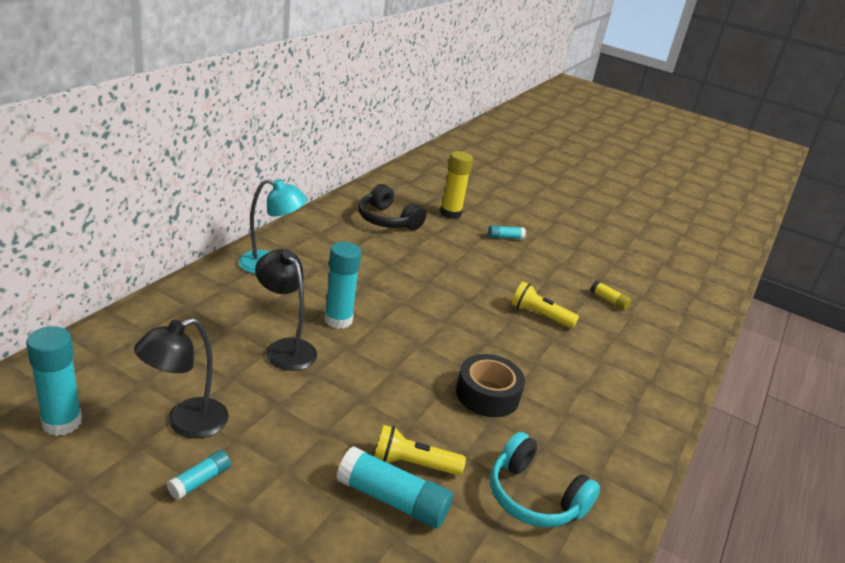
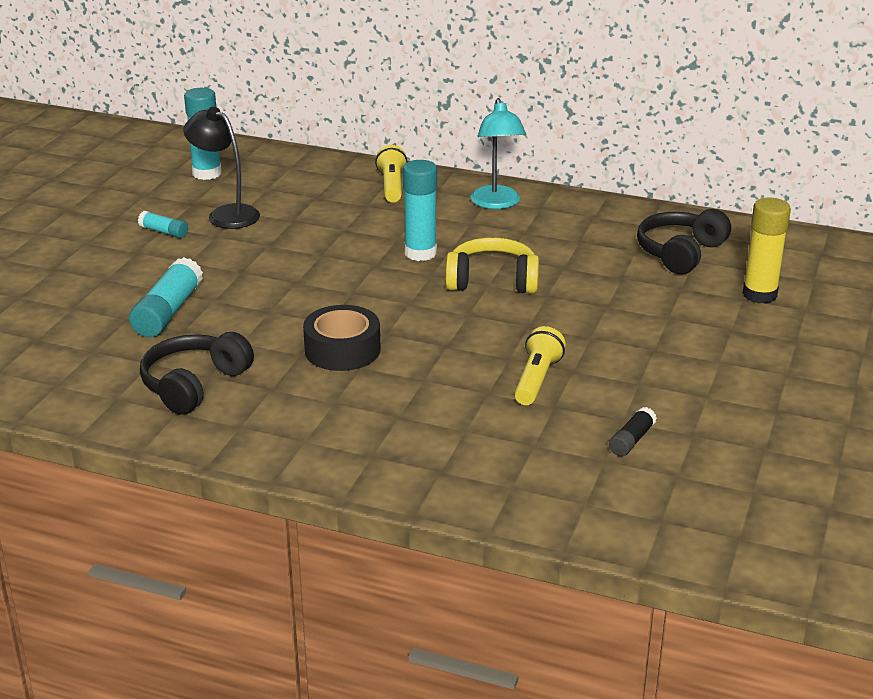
camera: 85 degrees right, 0 degrees up
black lamp [255,249,317,371] -> none
yellow flashlight [374,425,466,476] -> yellow flashlight moved to [375,145,408,203]
turquoise glue stick [488,225,526,240] -> none
turquoise headphones [490,432,600,528] -> black headphones [140,332,254,415]
yellow glue stick [590,280,631,310] -> black glue stick [609,407,657,456]
none -> yellow headphones [445,237,539,294]

